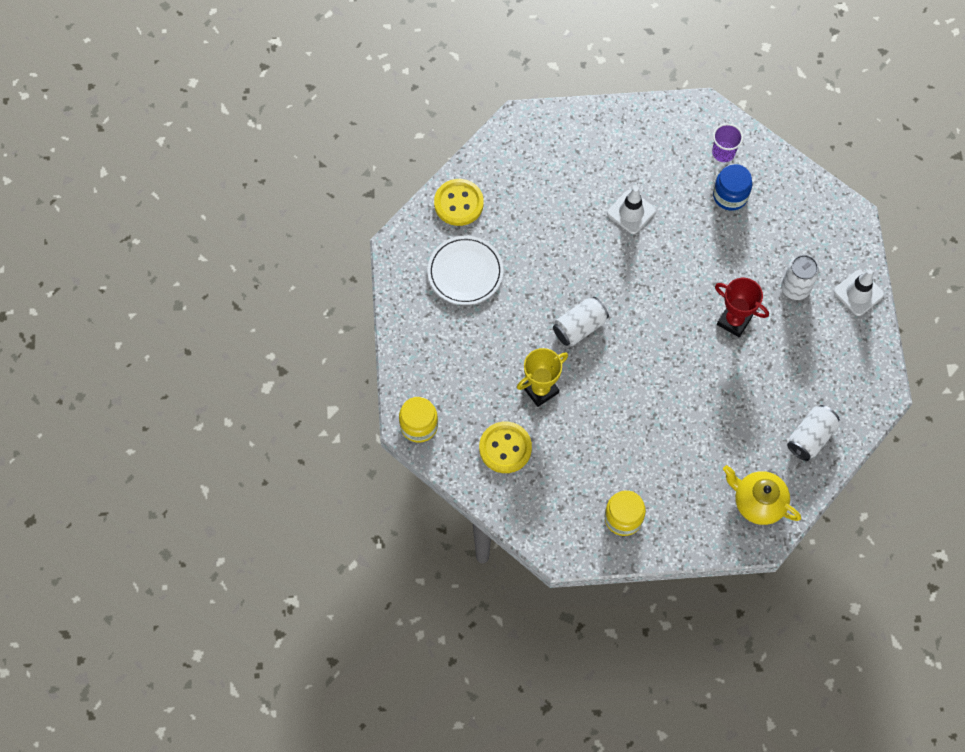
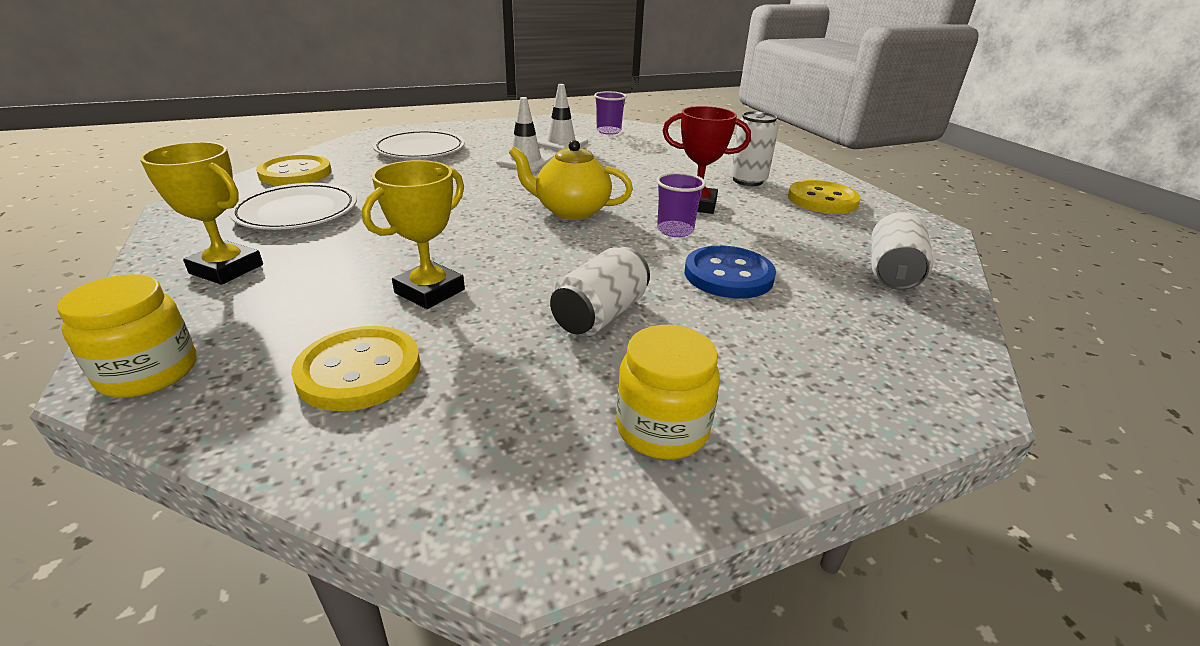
camera: 20 degrees left, 35 degrees down
white can [553,297,609,346] -> white can moved to [550,247,650,336]
blue jar [713,164,752,211] -> none
yellow teapot [723,465,801,525] -> yellow teapot moved to [509,140,633,220]
white traffic cone [834,269,884,316] -> white traffic cone moved to [537,84,588,151]
none -> yellow trophy [140,142,263,285]
none -> white plate [372,130,465,158]
none -> purple cup [656,172,706,237]
none -> blue button [685,246,776,299]
none -> yellow button [788,180,861,214]

